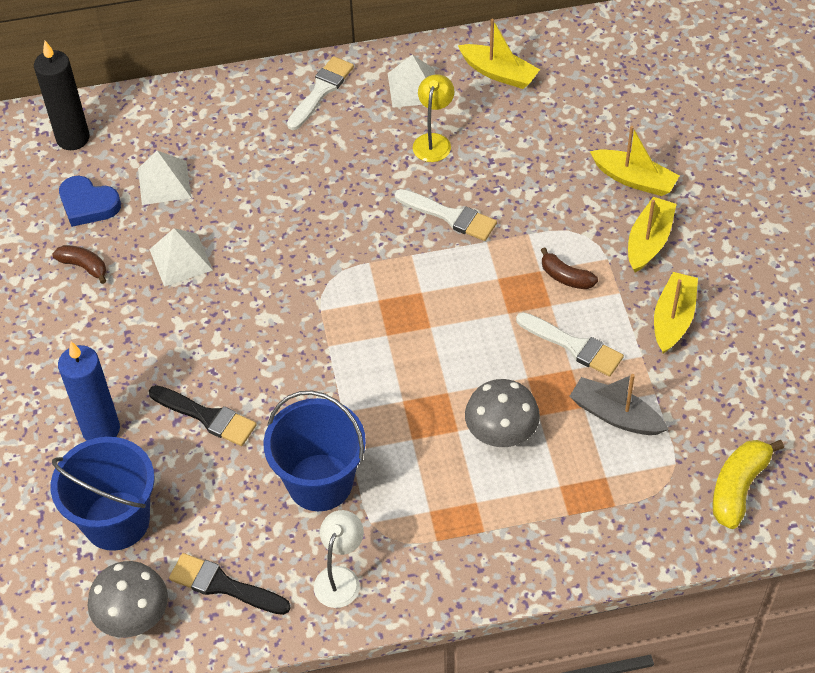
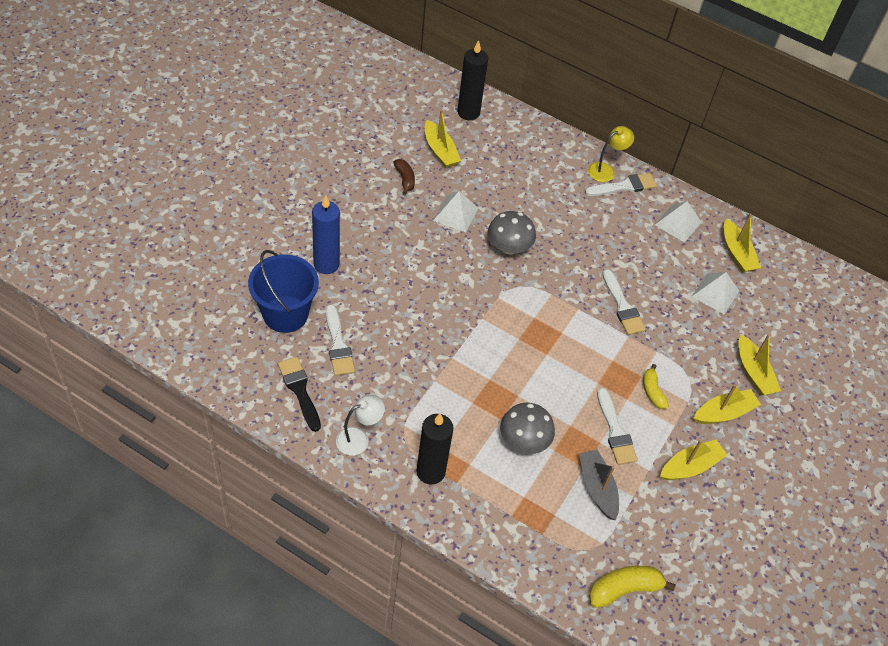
camera: 35 degrees right, 0 degrees up
blue heart [59,176,121,227] -> yellow boat [425,109,461,168]
grey mushroom [88,561,168,638] -> grey mushroom moved to [488,211,536,255]
white pyramid [138,151,191,205] -> white pyramid moved to [692,272,739,314]
black brush [149,385,257,446] -> none
blue bucket [264,391,366,511] -> none
yellow lamp [413,74,454,162] -> yellow lamp moved to [588,126,634,182]
brown banana [541,247,598,289] -> yellow banana [643,364,669,409]
none -> white brush [326,304,355,376]
none -> black candle [416,414,454,485]

